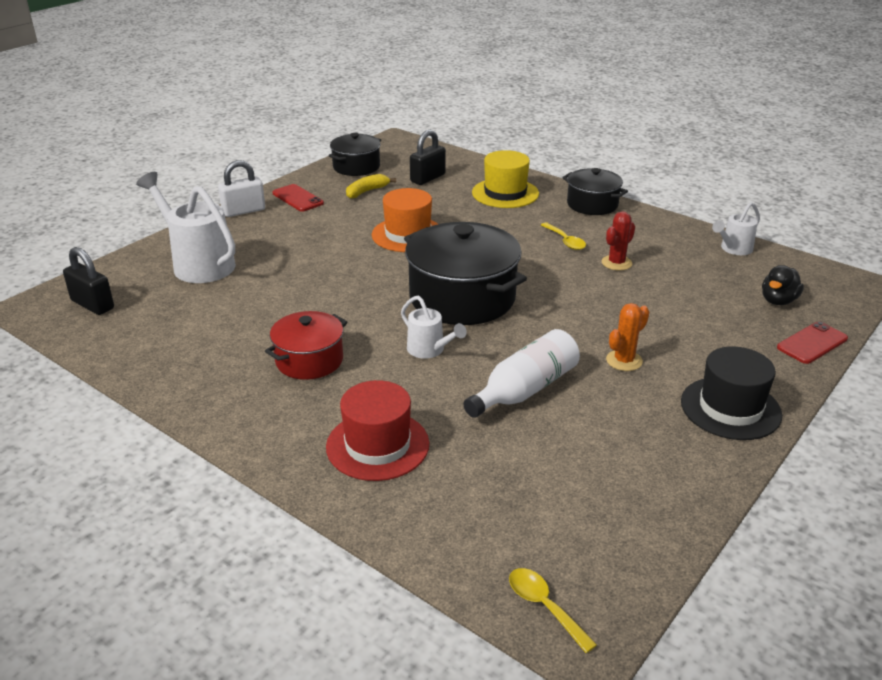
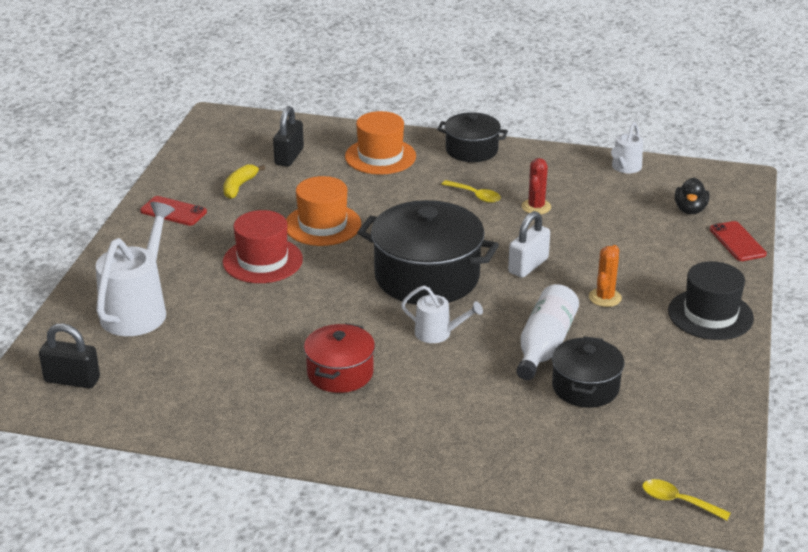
camera: 25 degrees left, 0 degrees up
white watering can [136,172,236,283] -> white watering can turned 90 degrees clockwise [96,202,175,336]
white padlock [218,160,265,217] -> white padlock moved to [508,211,550,278]
red hat [326,380,429,481] -> red hat moved to [223,210,303,283]
black pot [329,133,381,176] -> black pot moved to [552,336,624,408]
yellow hat [472,150,539,208] -> orange hat [345,111,416,175]
red phone [777,321,848,364] -> red phone turned 45 degrees counterclockwise [710,221,767,261]

